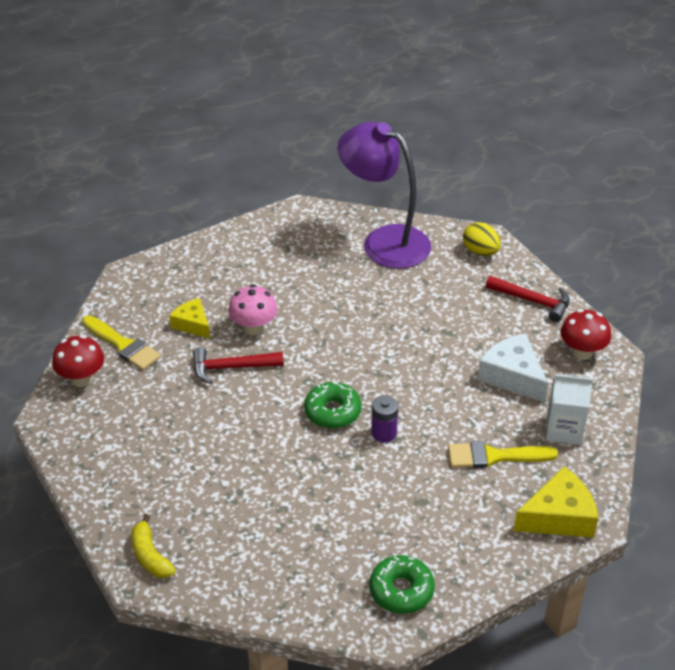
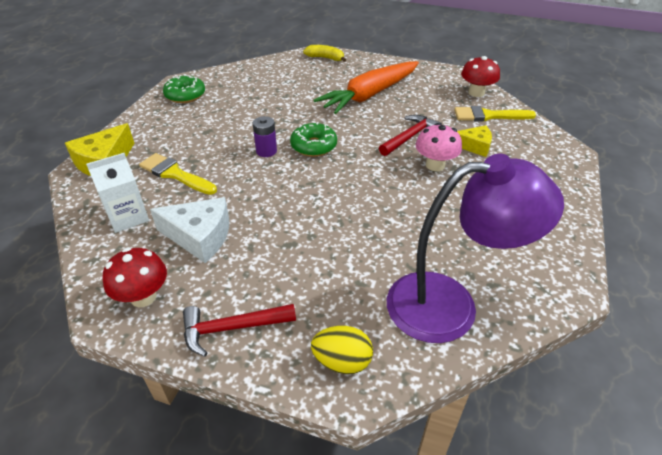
camera: 140 degrees right, 0 degrees up
yellow brush [448,441,558,468] -> yellow brush turned 105 degrees counterclockwise [139,153,217,195]
none -> orange carrot [314,61,419,114]

